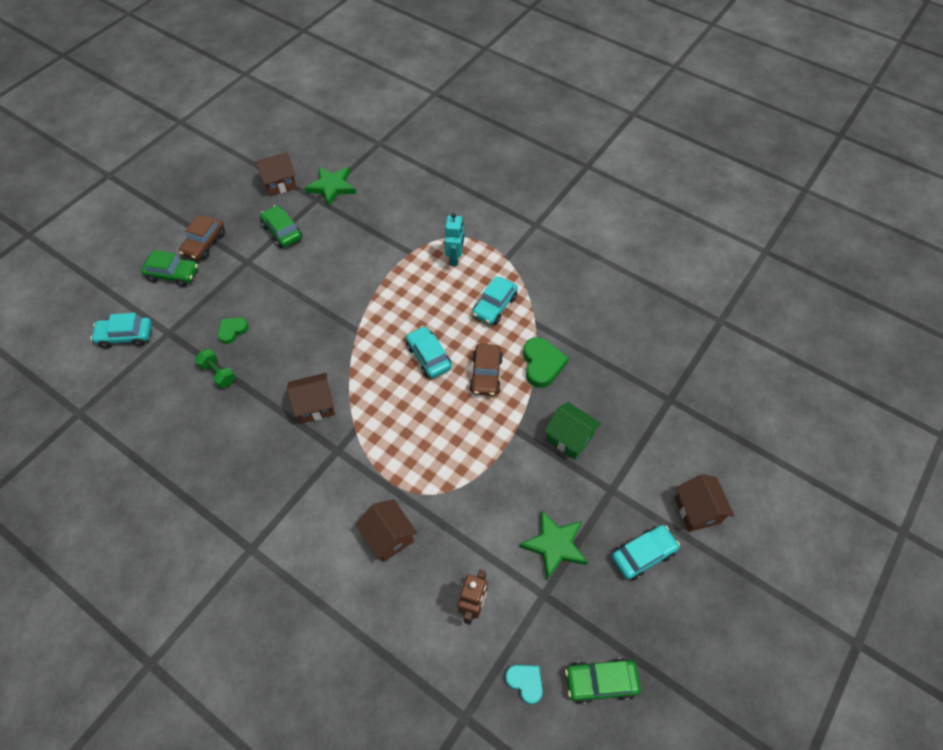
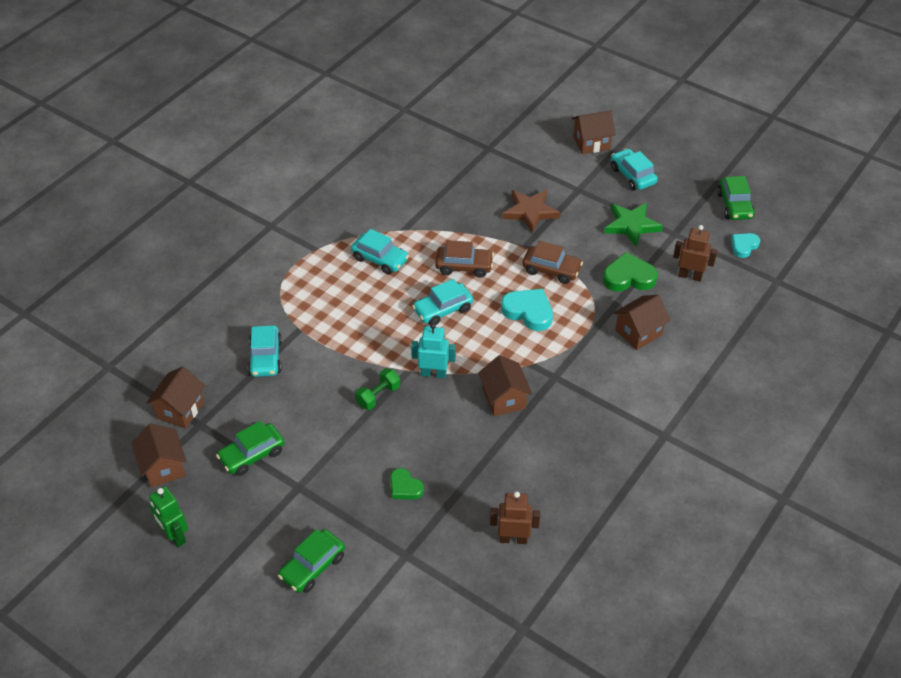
camera: 90 degrees left, 10 degrees down
turquoise car [90,313,152,348] -> turquoise car moved to [248,325,282,377]
green car [141,250,198,287] -> green car turned 150 degrees counterclockwise [278,529,345,593]
brown car [179,215,225,260] -> brown car moved to [522,241,583,284]
green dumbbell [195,349,236,389] -> green dumbbell moved to [355,368,400,410]
green star [304,166,356,206] -> brown house [146,366,205,429]
turquoise robot [444,213,464,266] -> turquoise robot moved to [411,323,456,378]
green heart [523,337,568,388] -> green heart moved to [603,252,658,292]
green house [544,402,601,459] -> brown star [502,190,560,233]
none -> green robot [149,486,188,547]
none -> brown robot [490,491,540,544]
none -> turquoise heart [501,289,553,331]

